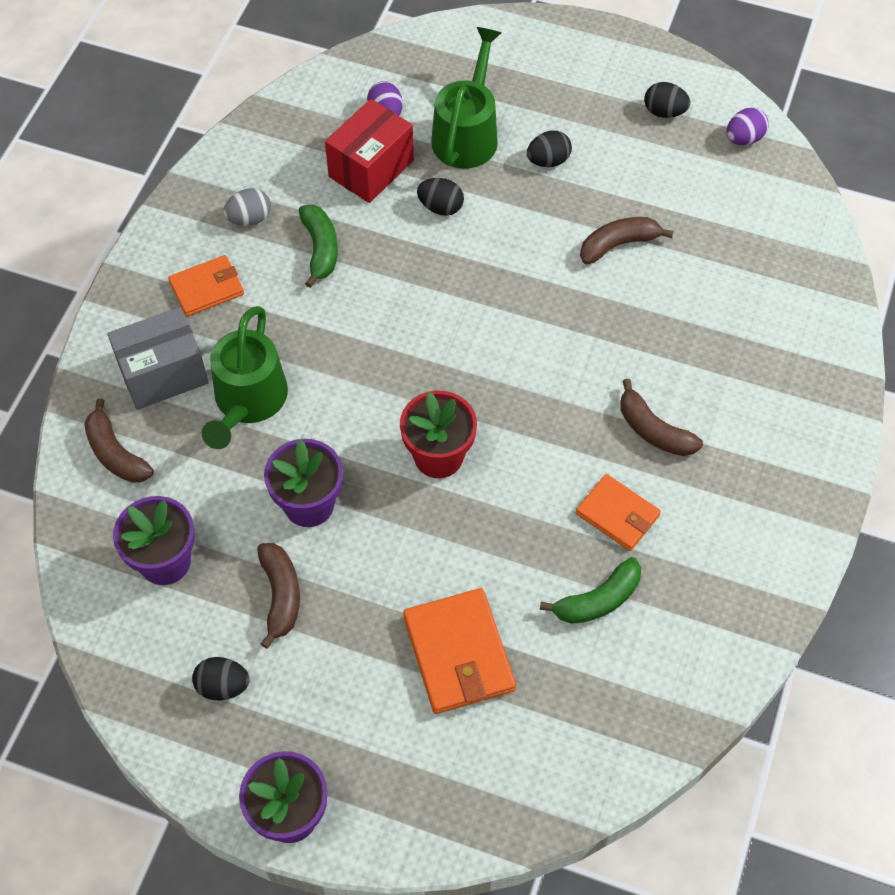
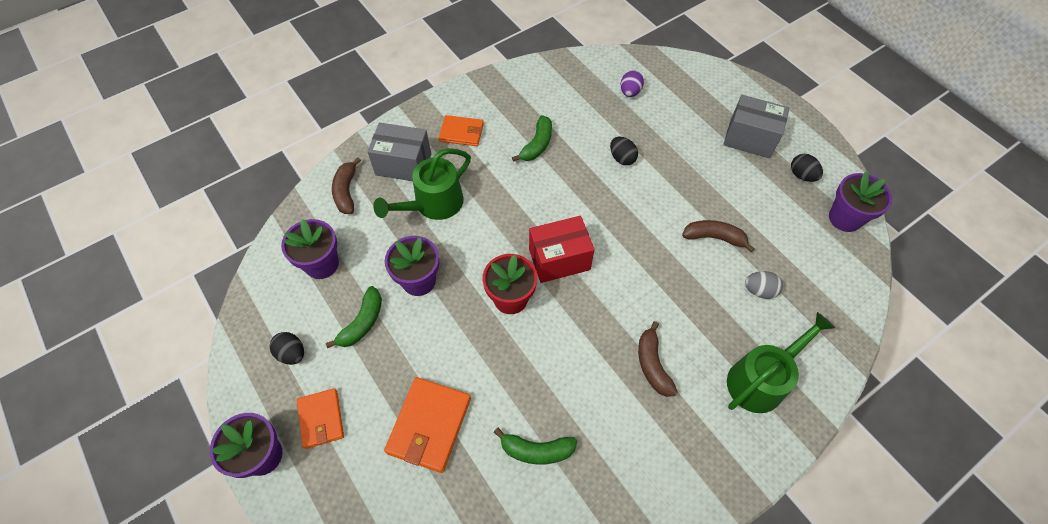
camera: 35 degrees right, 0 degrees up
grey egg [223,188,271,226] -> grey egg moved to [745,271,783,299]
brown banana [257,543,300,649] -> green banana [326,286,382,348]
red box [325,99,414,203] -> red box moved to [529,216,595,283]
green watering can [431,27,501,169] -> green watering can moved to [727,312,835,413]
black egg [527,131,572,167] -> none
orange wallet [576,474,661,551] -> orange wallet moved to [297,388,344,449]
purple egg [727,108,769,145] -> purple flower pot [829,172,892,232]
none -> grey box [723,95,790,158]

